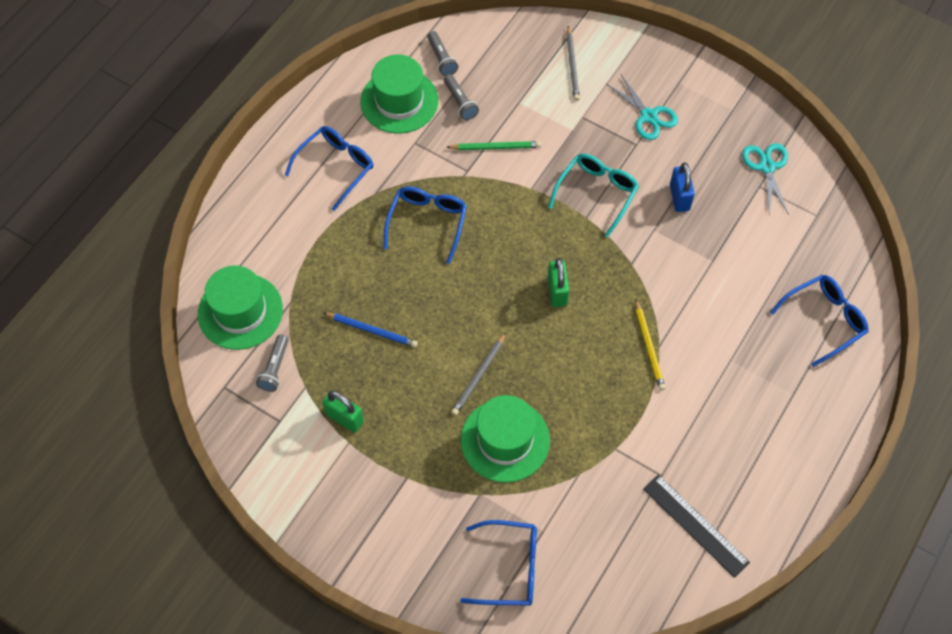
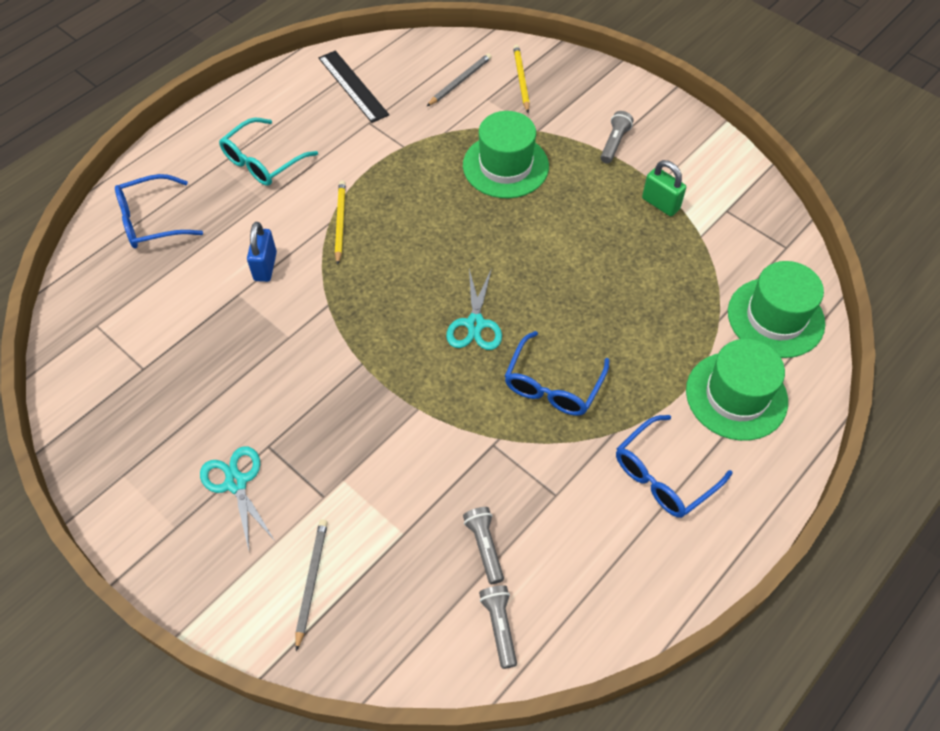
camera: 170 degrees left, 5 degrees down
grey flashlight [256,335,288,392] -> grey flashlight moved to [600,111,634,164]
blue pencil [324,313,418,348] -> none
green hat [360,55,438,133] -> green hat moved to [686,339,788,441]
green pencil [446,141,541,150] -> none
grey pencil [451,333,506,415] -> grey pencil moved to [427,53,492,106]
blue glasses [460,520,537,606] -> yellow pencil [513,45,530,113]
green padlock [547,258,569,307] -> none
turquoise glasses [548,153,639,238] -> turquoise glasses moved to [219,118,318,186]
blue padlock [670,163,695,212] -> blue padlock moved to [247,222,277,282]
turquoise scissors [742,143,789,215] -> turquoise scissors moved to [446,268,502,350]

